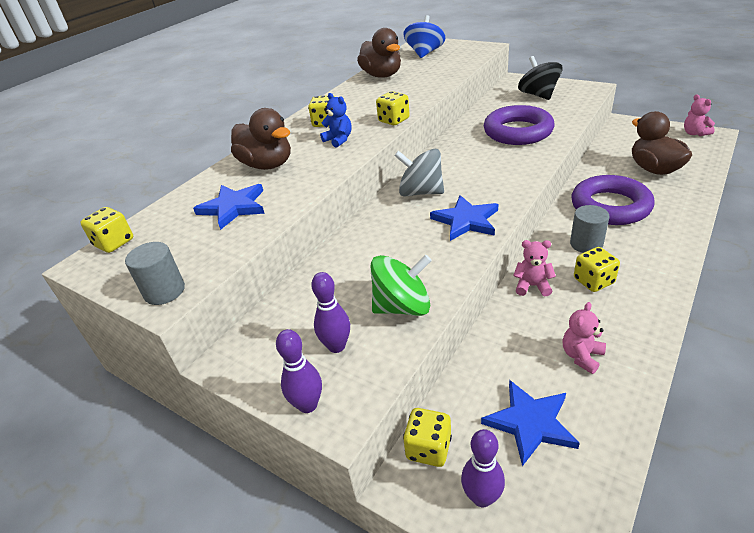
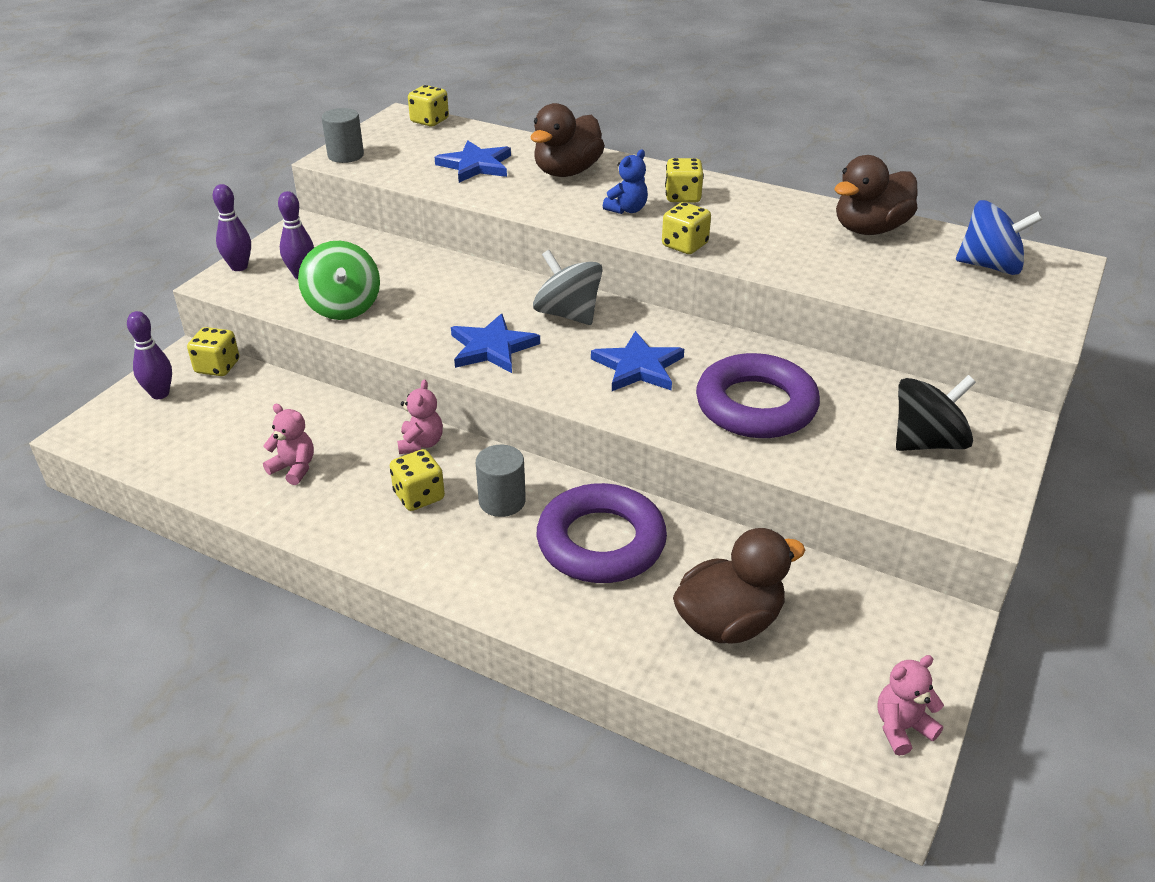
camera: 80 degrees right, 0 degrees up
grey spinning top [394,149,444,197] -> grey spinning top turned 60 degrees counterclockwise [533,250,603,325]
blue star [481,380,580,466] -> blue star moved to [591,331,684,391]

